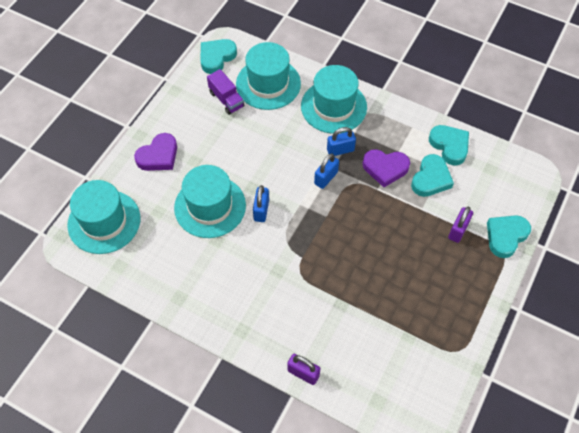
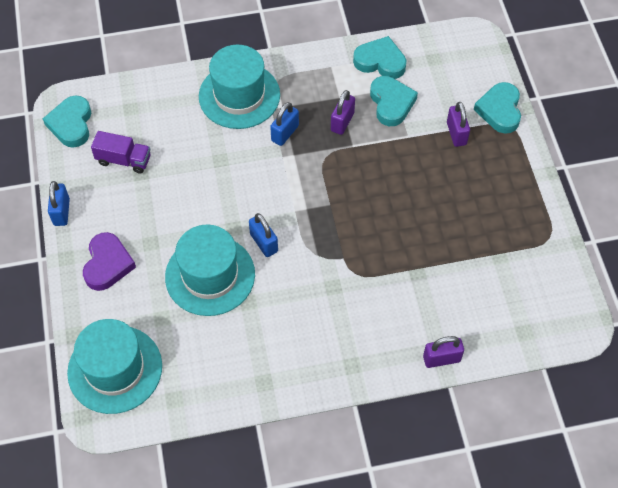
camera: 40 degrees left, 0 degrees up
turquoise hat [236,42,301,110] -> none
blue padlock [314,153,339,189] -> blue padlock moved to [48,181,70,226]
purple heart [363,149,410,187] -> purple padlock [331,90,355,135]

